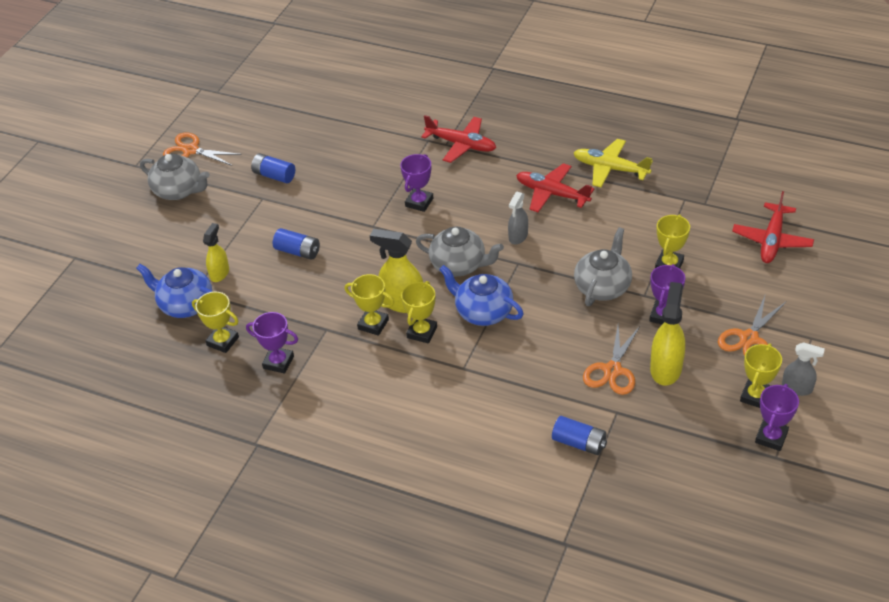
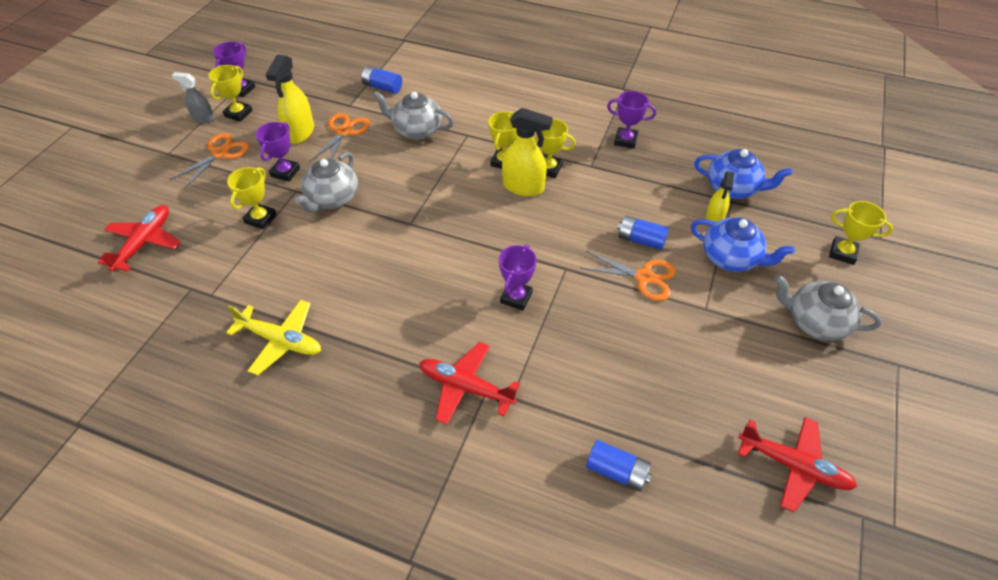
camera: 175 degrees right, 5 degrees up
orange scissors [163,133,242,166] -> orange scissors moved to [580,251,676,301]
yellow trophy [192,292,239,353] -> yellow trophy moved to [829,201,893,265]
blue battery [251,153,295,183] -> blue battery moved to [586,440,652,491]
grey teapot [416,226,504,276] -> grey teapot moved to [373,91,454,139]
blue teapot [439,265,523,326] -> blue teapot moved to [691,218,795,272]
grey spray bottle [508,192,528,245] -> none
red plane [516,163,595,212] -> red plane moved to [738,417,857,512]

